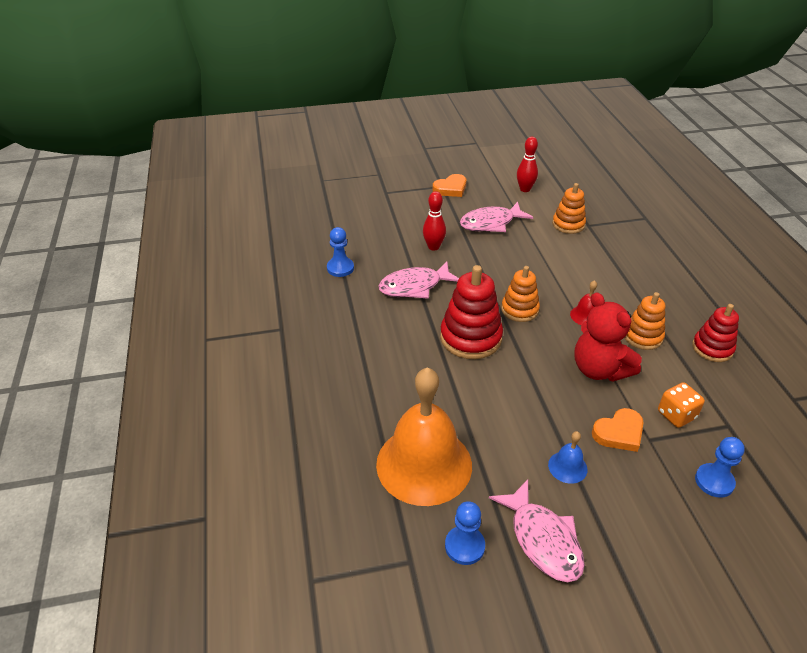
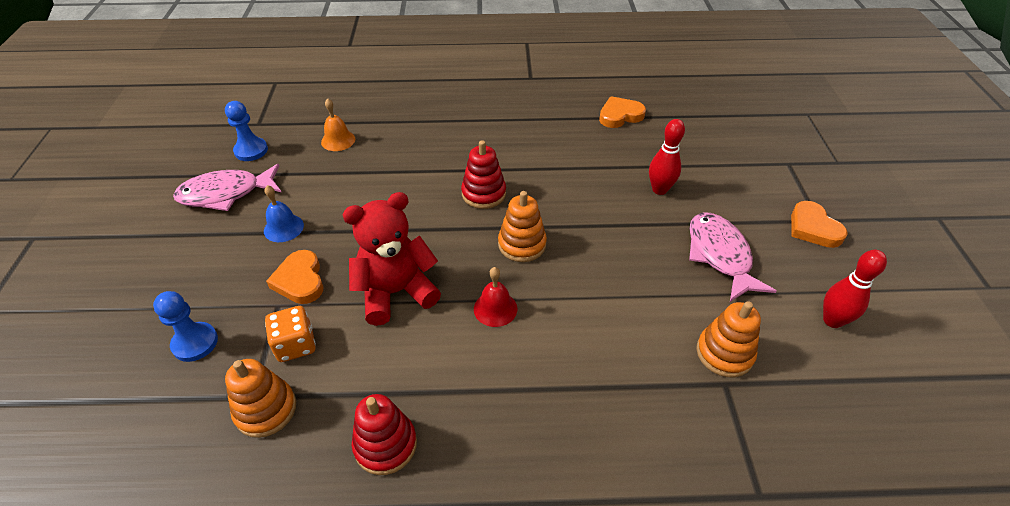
camera: 100 degrees right, 5 degrees up
blue pawn [327,227,354,277] -> orange heart [599,96,646,128]
orange bell [376,367,472,506] -> orange bell [321,98,355,151], size x0.40
pink fish [379,261,459,299] -> none
red stacking toy [440,265,503,359] -> red stacking toy [461,140,506,209], size x0.63
orange stacking toy [624,292,665,350] -> orange stacking toy moved to [225,359,296,438]

